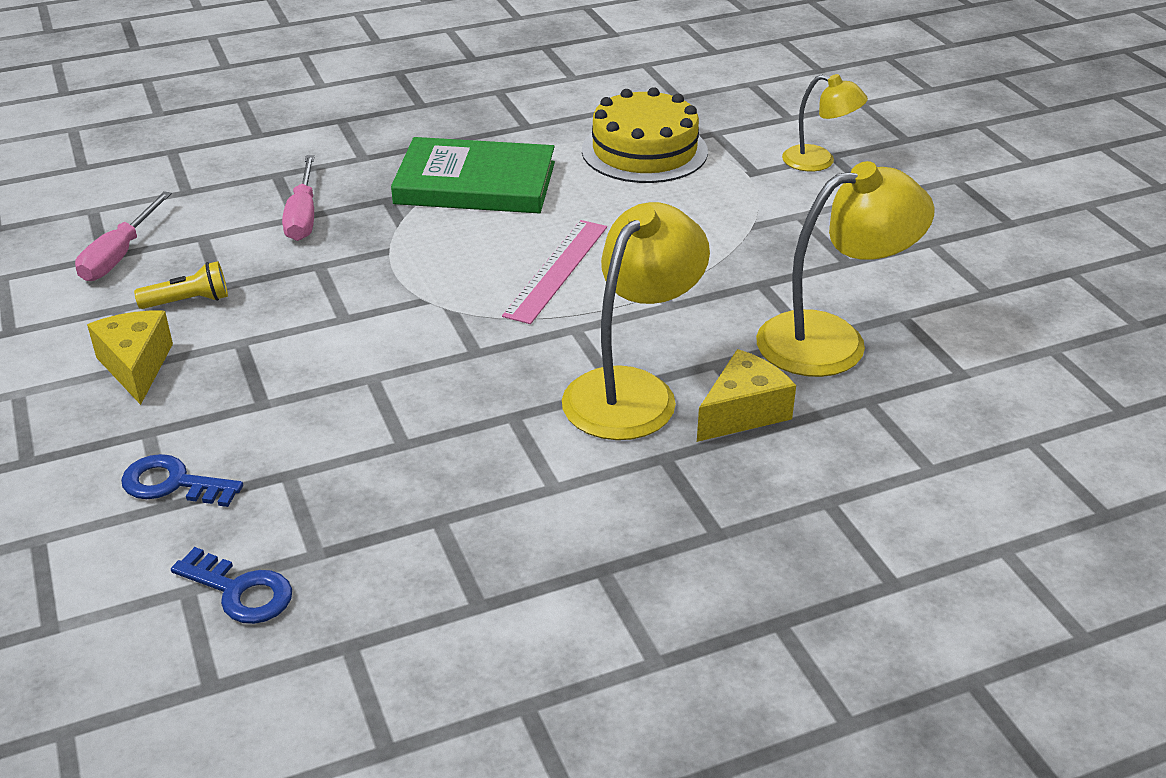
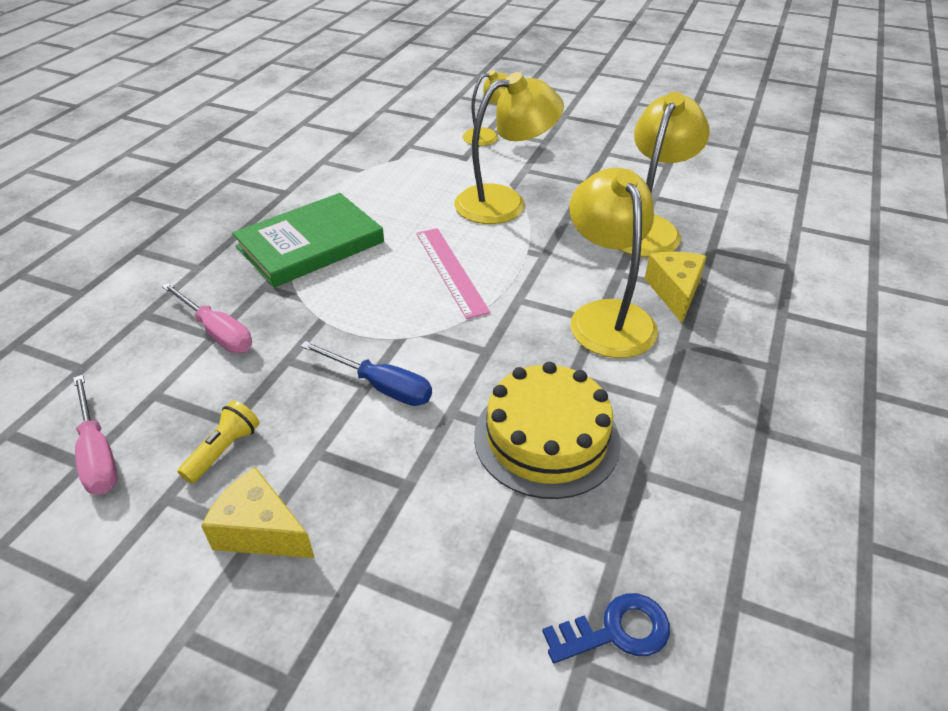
camera: 45 degrees left, 5 degrees up
blue key [121,454,243,507] -> none
yellow cake [582,87,708,183] -> yellow cake moved to [474,362,621,499]
none -> blue screwdriver [300,341,432,406]
none -> yellow lamp [454,72,564,224]

